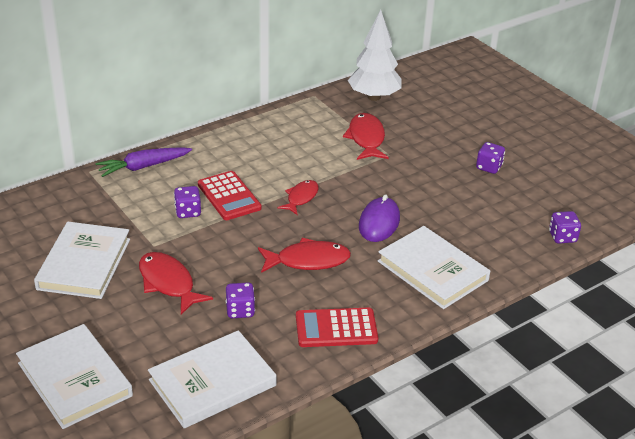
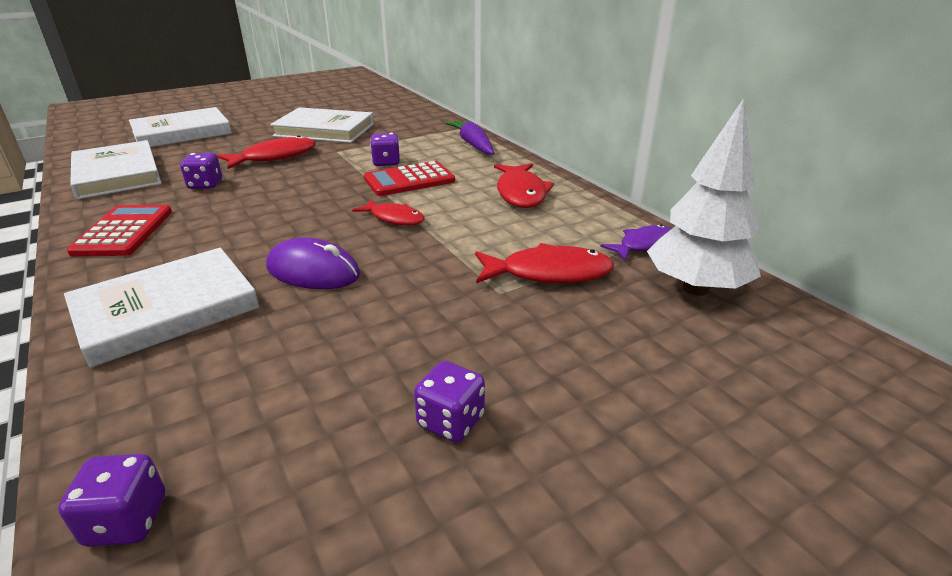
camera: 95 degrees right, 5 degrees down
red fish [258,238,351,273] -> red fish moved to [494,163,554,208]
none -> purple fish [600,225,672,261]

